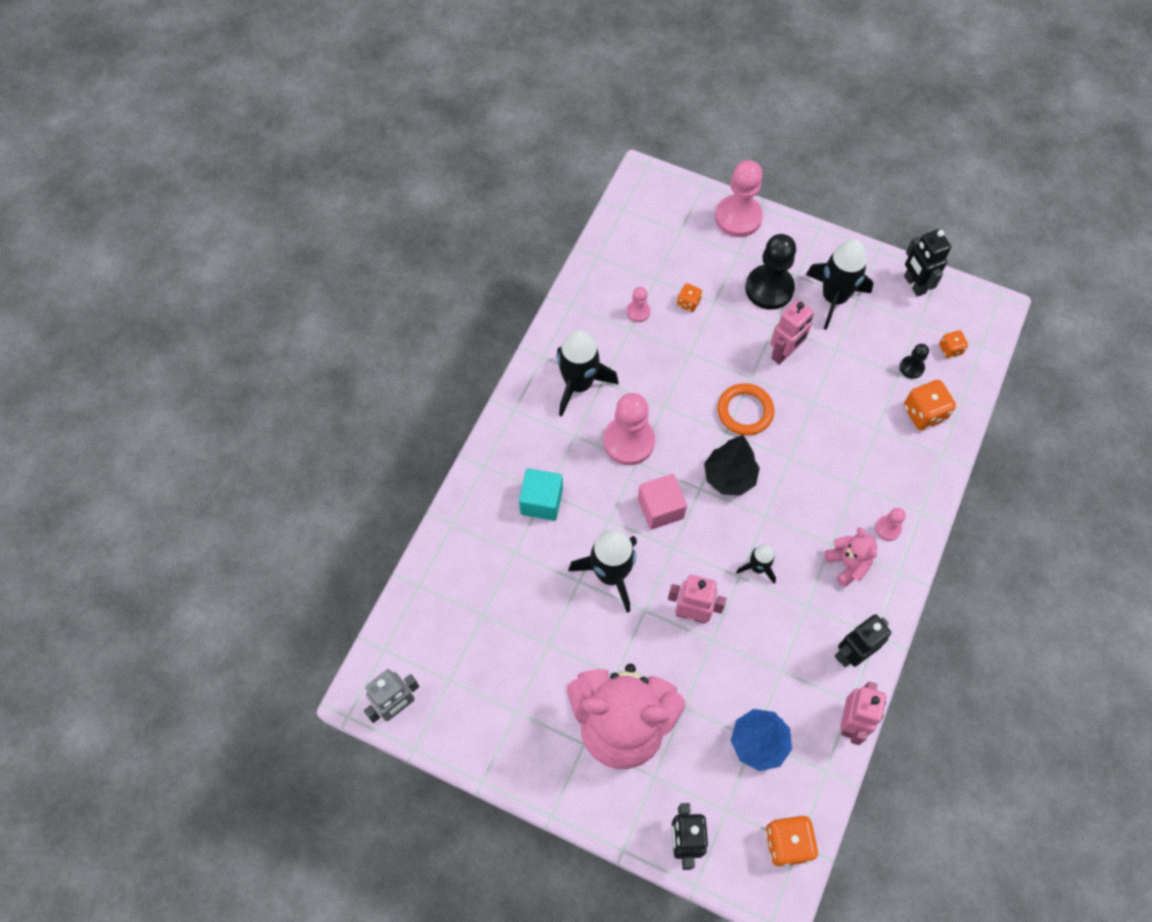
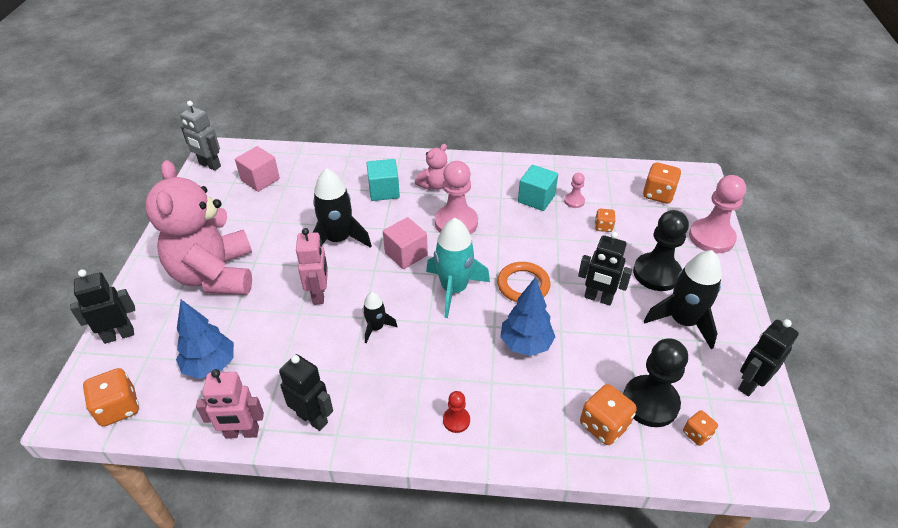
camera: 70 degrees right, 20 degrees down
black rocket [557,330,619,416] -> none
black tree [704,435,760,496] -> turquoise rocket [426,218,490,318]
pink robot [770,299,814,365] -> black robot [578,232,632,305]
pink teddy bear [825,527,877,587] -> pink teddy bear moved to [415,144,448,190]
pink pawn [875,508,906,541] -> red pawn [443,391,470,433]
black pawn [900,344,929,379] -> black pawn [623,338,688,427], size x2.07
none -> pink cube [235,146,280,192]
none -> blue tree [500,277,555,356]
none -> turquoise cube [518,165,558,211]
none -> orange dice [643,163,681,204]

